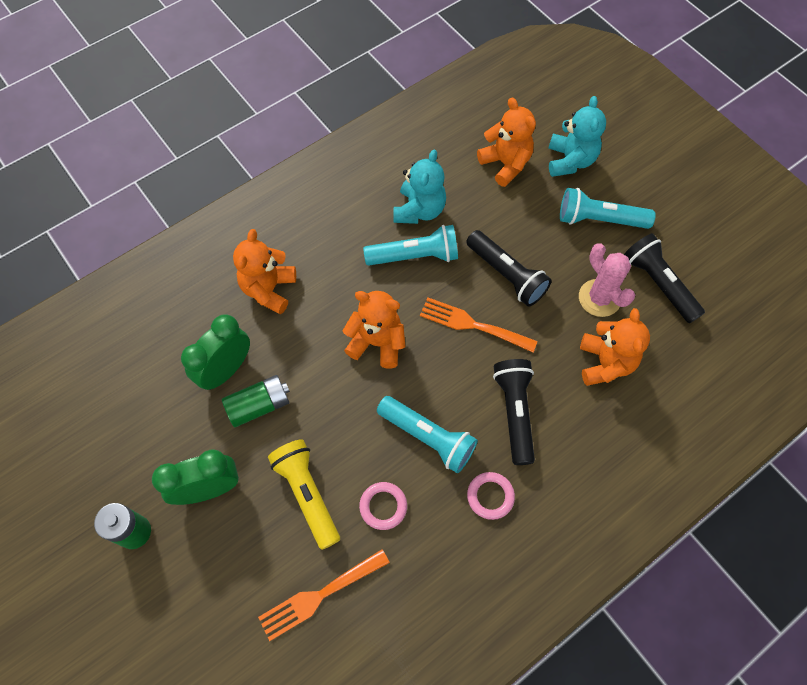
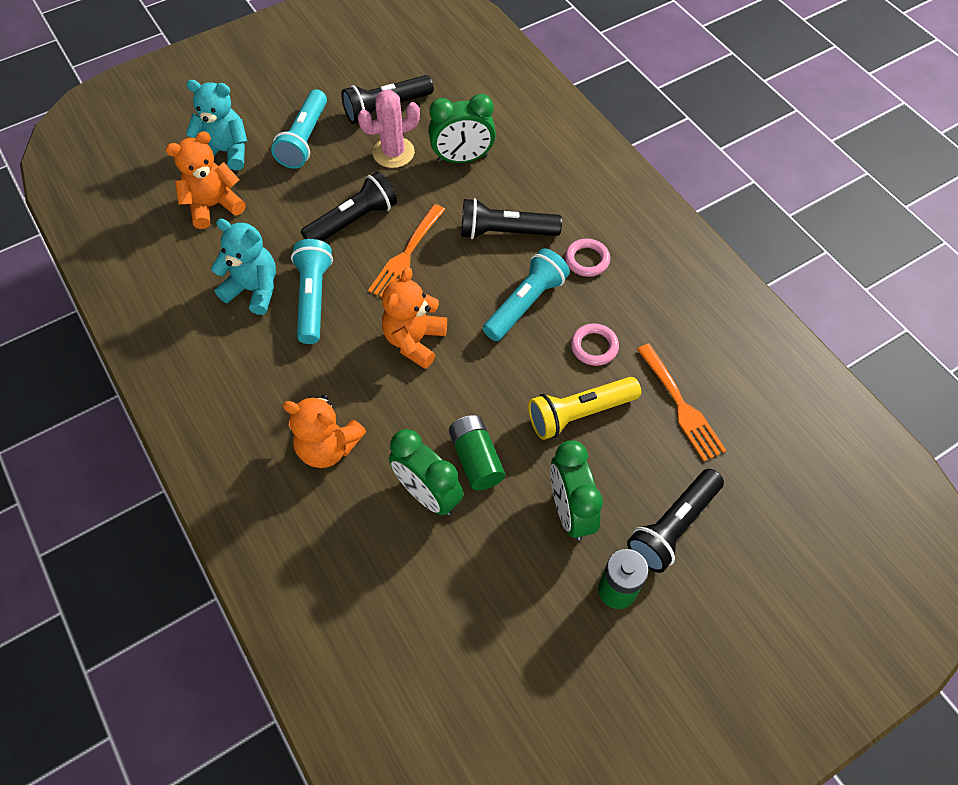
camera: 85 degrees left, 5 degrees down
orange teddy bear [580,308,650,386] -> green clock [429,94,496,163]
none -> black flashlight [627,469,724,573]

